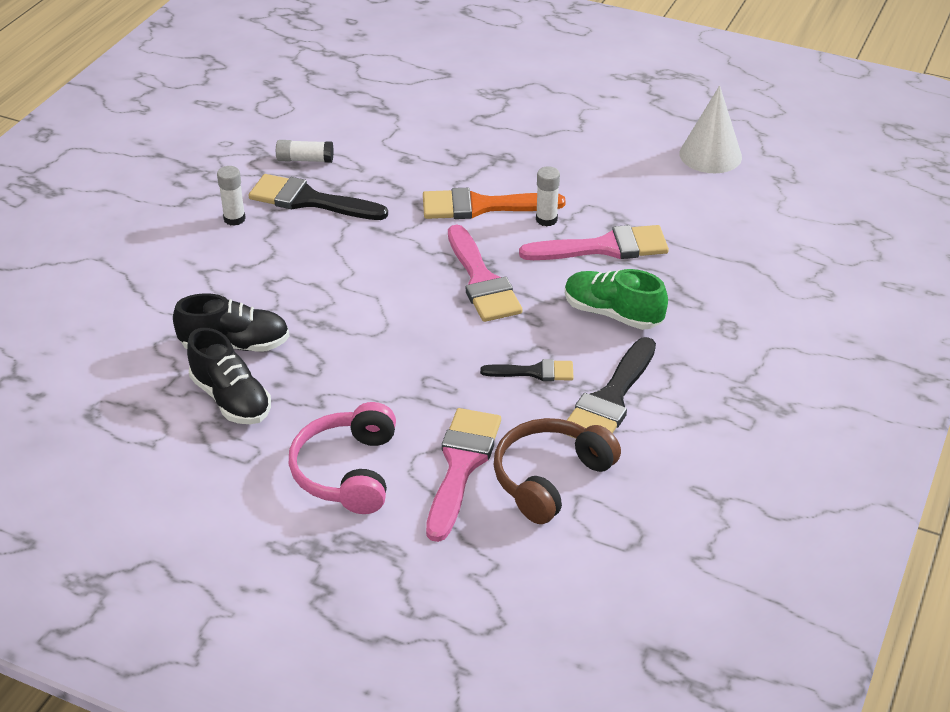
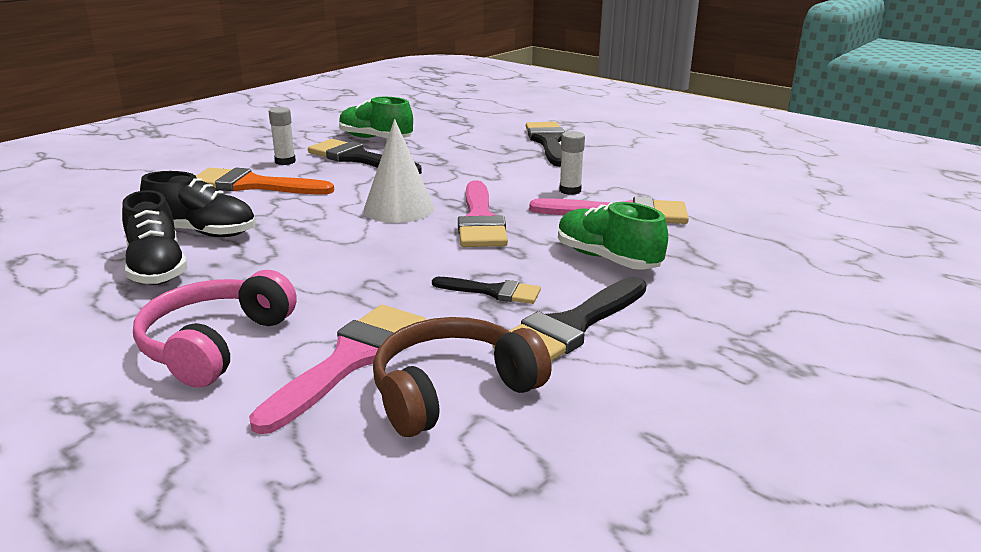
camera: 15 degrees right, 15 degrees down
white glue stick [276,140,334,163] -> green shoe [339,97,413,138]
orange brush [423,188,566,219] -> orange brush moved to [196,168,334,195]
white cone [679,86,742,173] -> white cone moved to [364,119,434,223]
none -> black brush [526,122,565,167]

